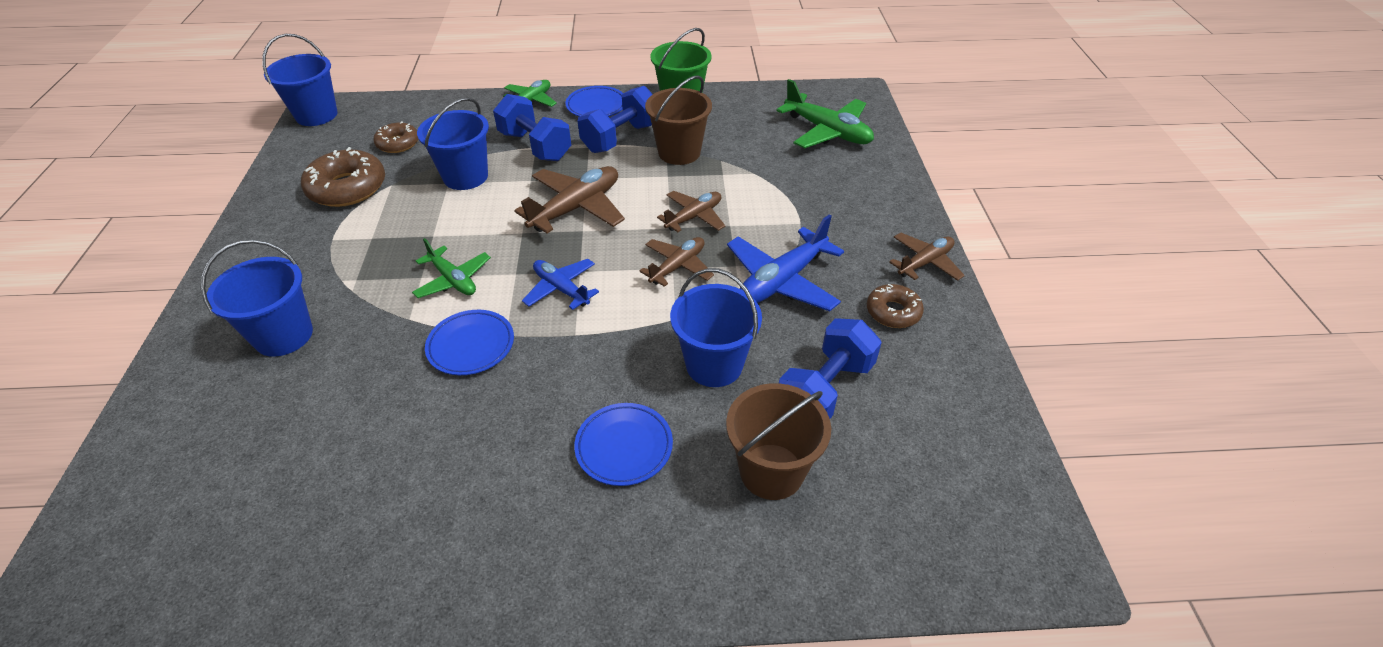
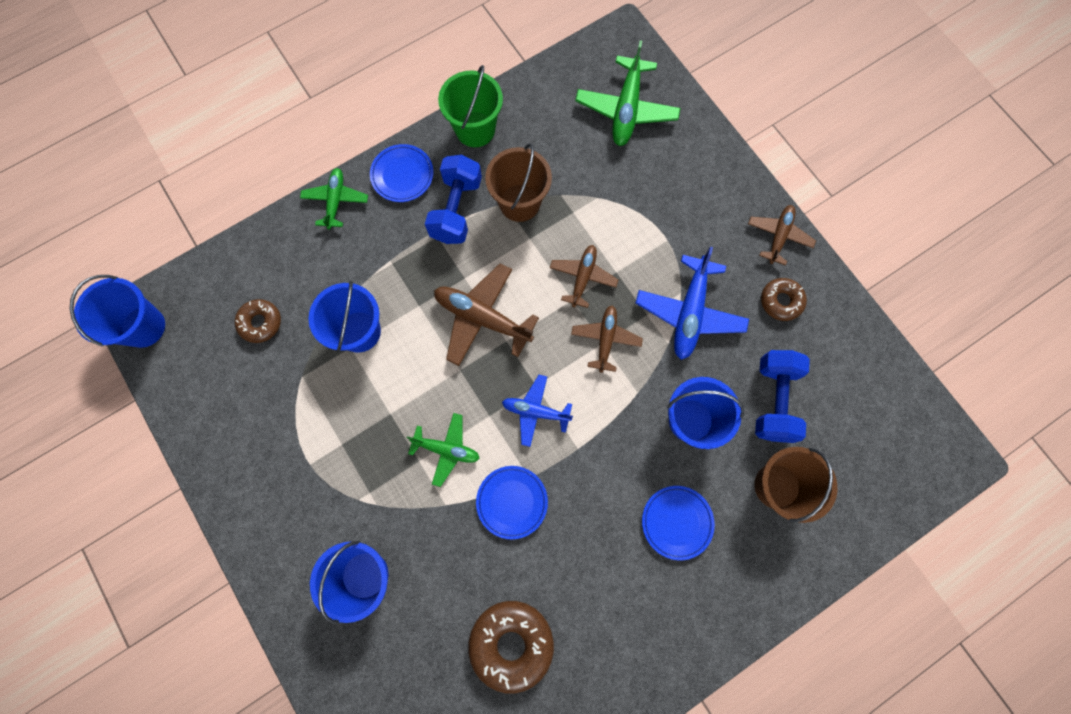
camera: 30 degrees left, 30 degrees up
brown donut [301,147,385,207] -> brown donut moved to [468,601,554,693]
blue dumbbell [493,94,571,161] -> none
brown plane [514,166,625,233] -> brown plane turned 75 degrees counterclockwise [434,263,539,366]
green plane [777,79,874,148] -> green plane turned 90 degrees clockwise [575,40,680,146]

